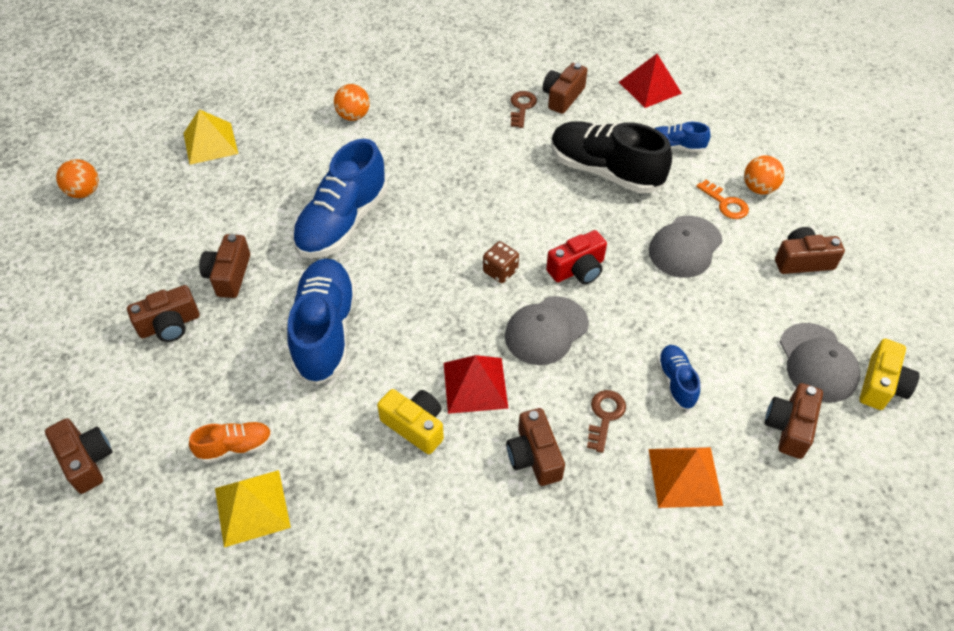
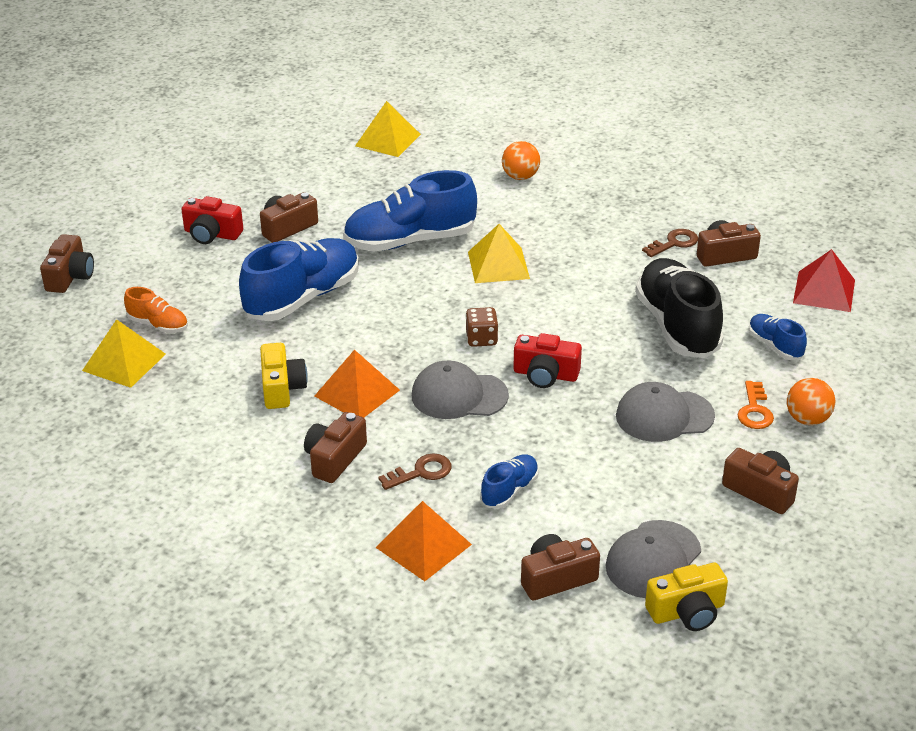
camera: 45 degrees right, 15 degrees down
orange ball [56,159,99,198] -> none
brown camera [127,285,200,342] -> red camera [181,196,243,244]
red pyramid [444,355,508,414] -> orange pyramid [314,350,400,418]
none -> yellow pyramid [468,224,530,283]

